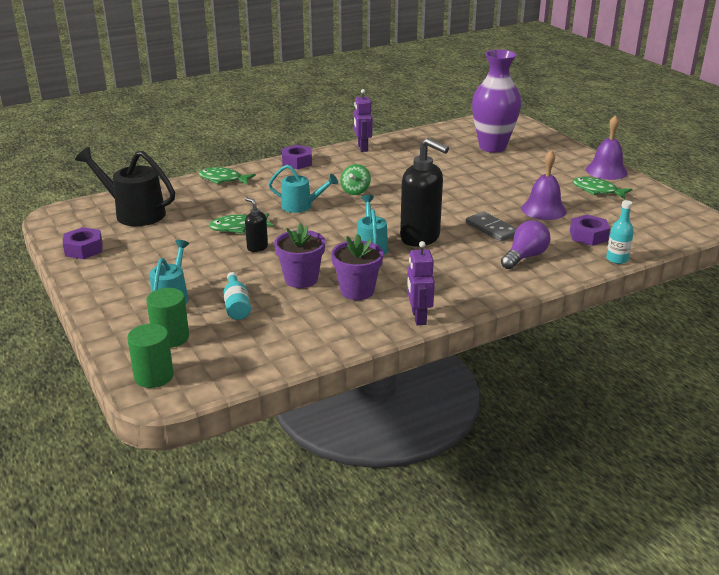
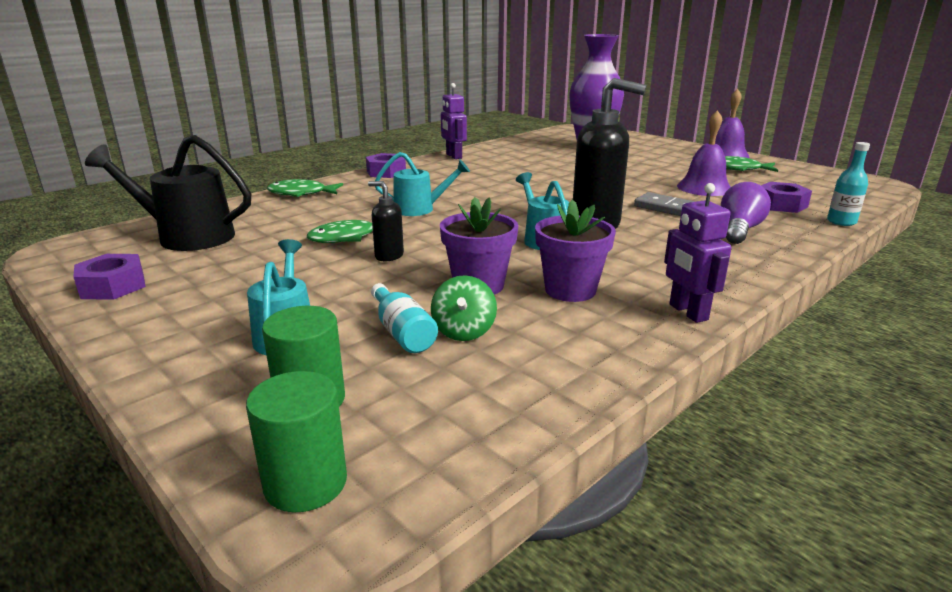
camera: 15 degrees left, 5 degrees down
green spinning top [340,164,371,195] -> green spinning top moved to [431,275,497,341]

